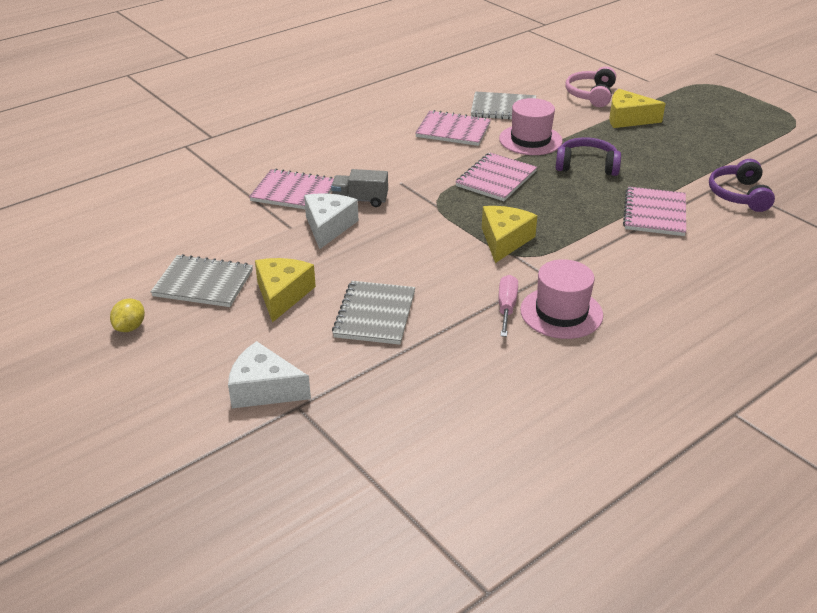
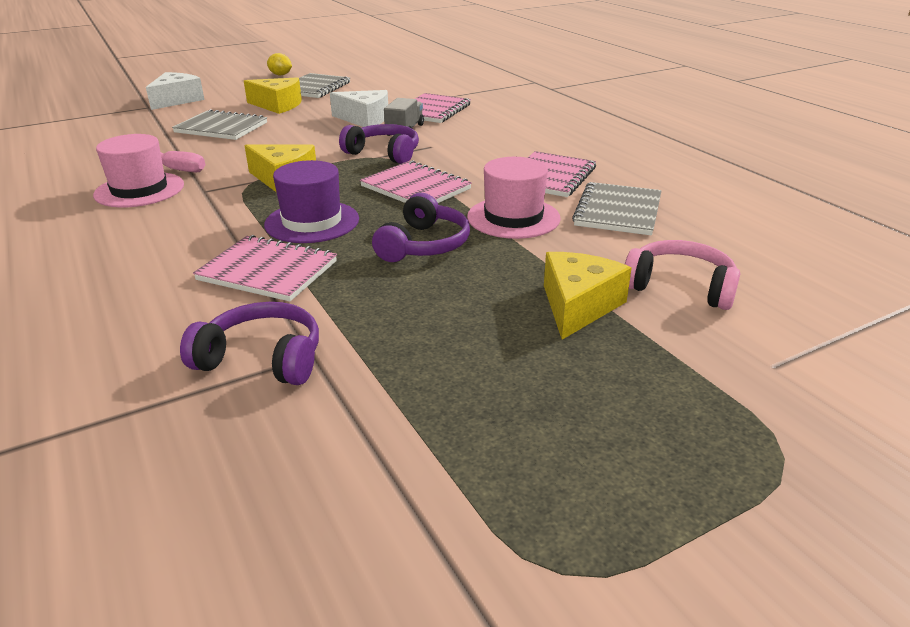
camera: 100 degrees right, 5 degrees down
none -> purple hat [264,160,359,243]
none -> purple headphones [339,124,419,164]

